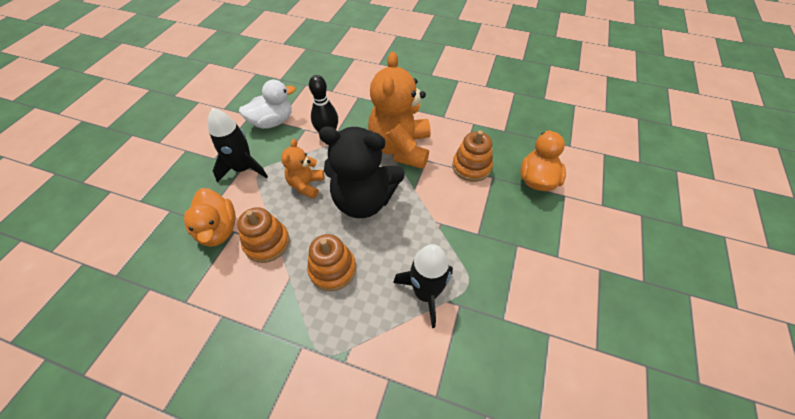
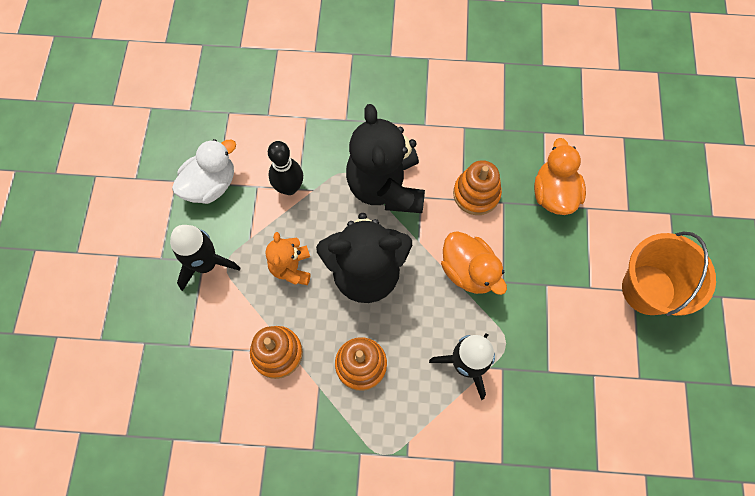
camera: 15 degrees left, 15 degrees up
orange duck [184,188,236,247] -> orange duck moved to [441,231,507,295]
orange teddy bear [368,52,430,169] -> black teddy bear [346,104,425,213]
none -> orange bucket [622,232,716,316]

